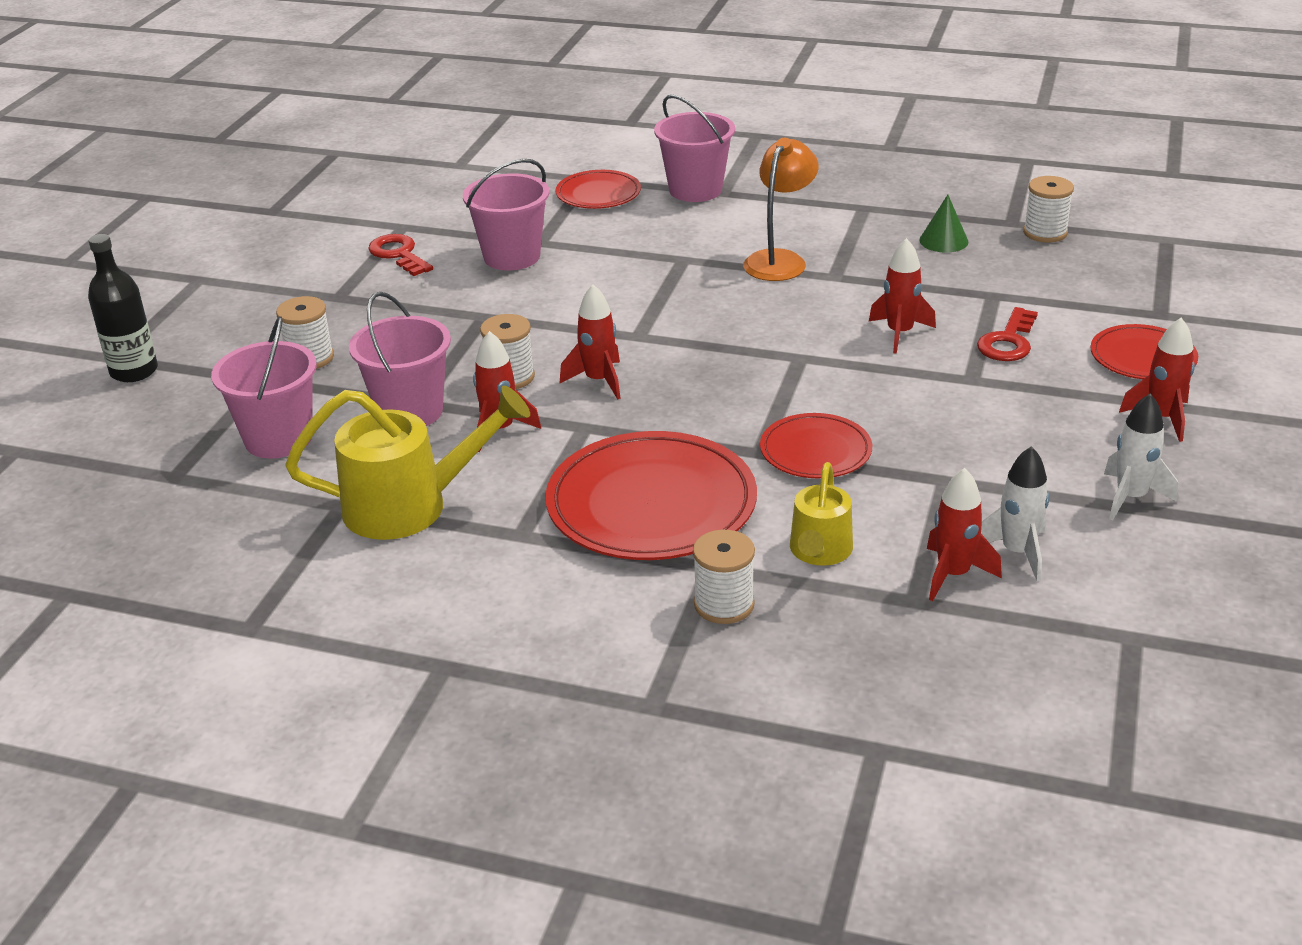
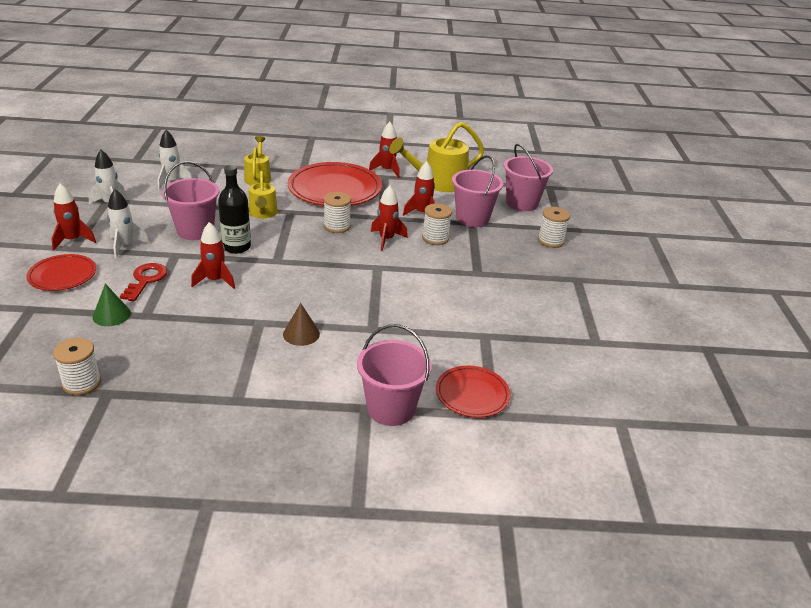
camera: 160 degrees right, 0 degrees up
black bottle [88,234,158,382] -> black bottle moved to [218,165,251,254]
red key [368,234,433,276] -> none
pink bucket [463,159,549,271] -> pink bucket moved to [162,161,219,240]
white spool [693,530,755,624] -> white spool moved to [324,192,351,233]
orange lamp [743,138,818,281] -> brown cone [283,303,320,346]
red plate [760,413,872,478] -> yellow watering can [249,171,278,218]
green cone [919,195,968,253] -> green cone moved to [93,284,131,326]
red rocket [927,468,1002,601] -> red rocket moved to [369,122,400,178]
none -> white rocket [107,189,149,259]

